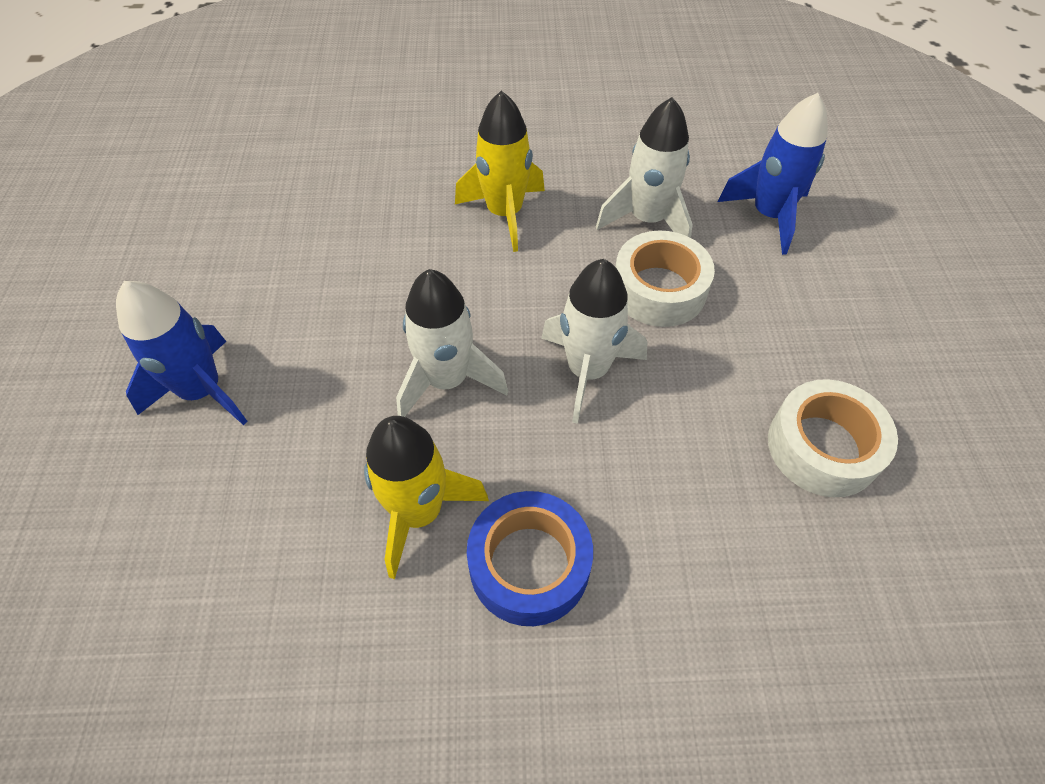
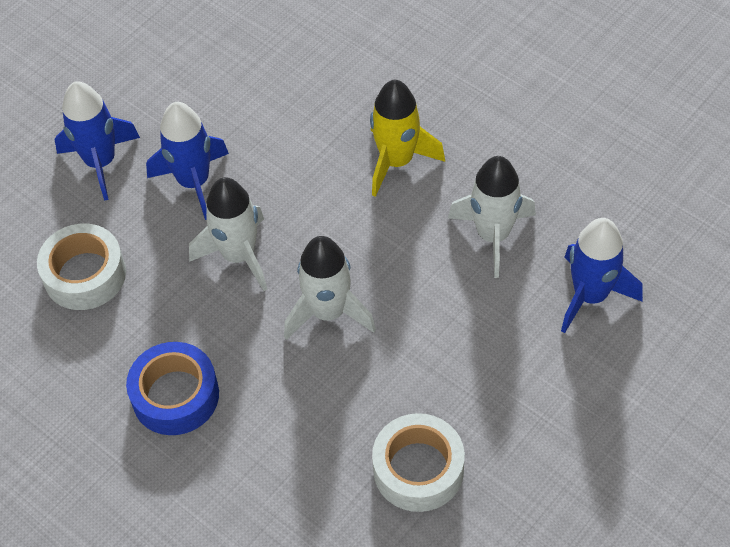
camera: 45 degrees right, 0 degrees up
yellow rocket [364,416,489,579] -> none
white tape [615,230,715,327] -> white tape moved to [37,224,126,310]
none -> blue rocket [146,102,229,220]

